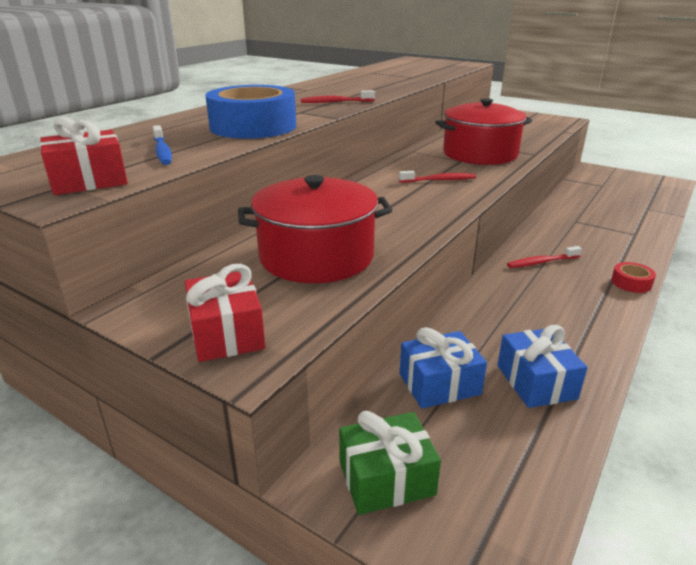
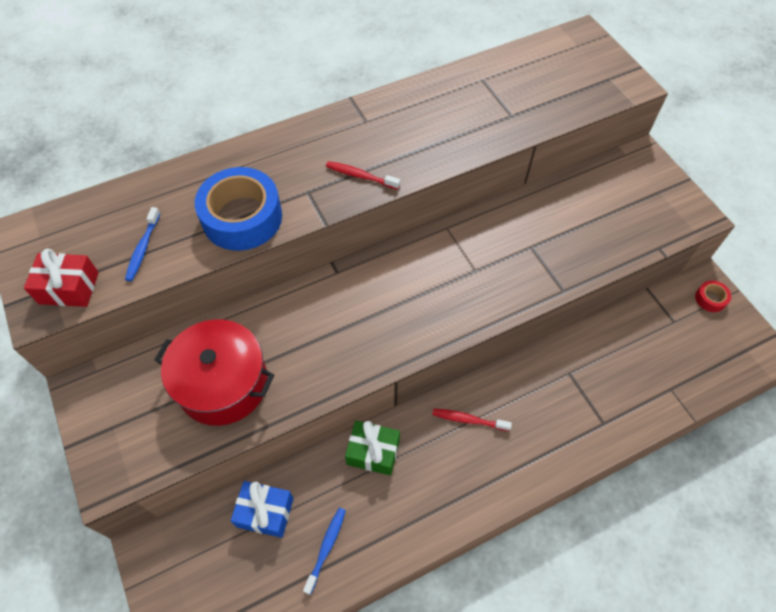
camera: 30 degrees right, 30 degrees up
red gift [185,264,265,362] -> none
green gift [339,411,441,515] -> green gift moved to [345,420,400,475]
red toothbrush [399,171,476,183] -> none
red pot [436,98,532,165] -> none
blue gift [497,325,588,408] -> blue toothbrush [303,508,346,595]
red tape [611,262,656,293] -> red tape moved to [695,280,731,312]

